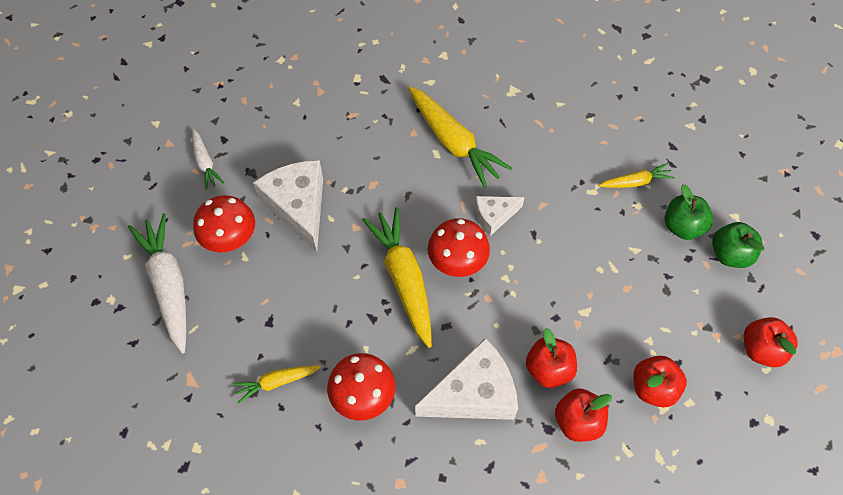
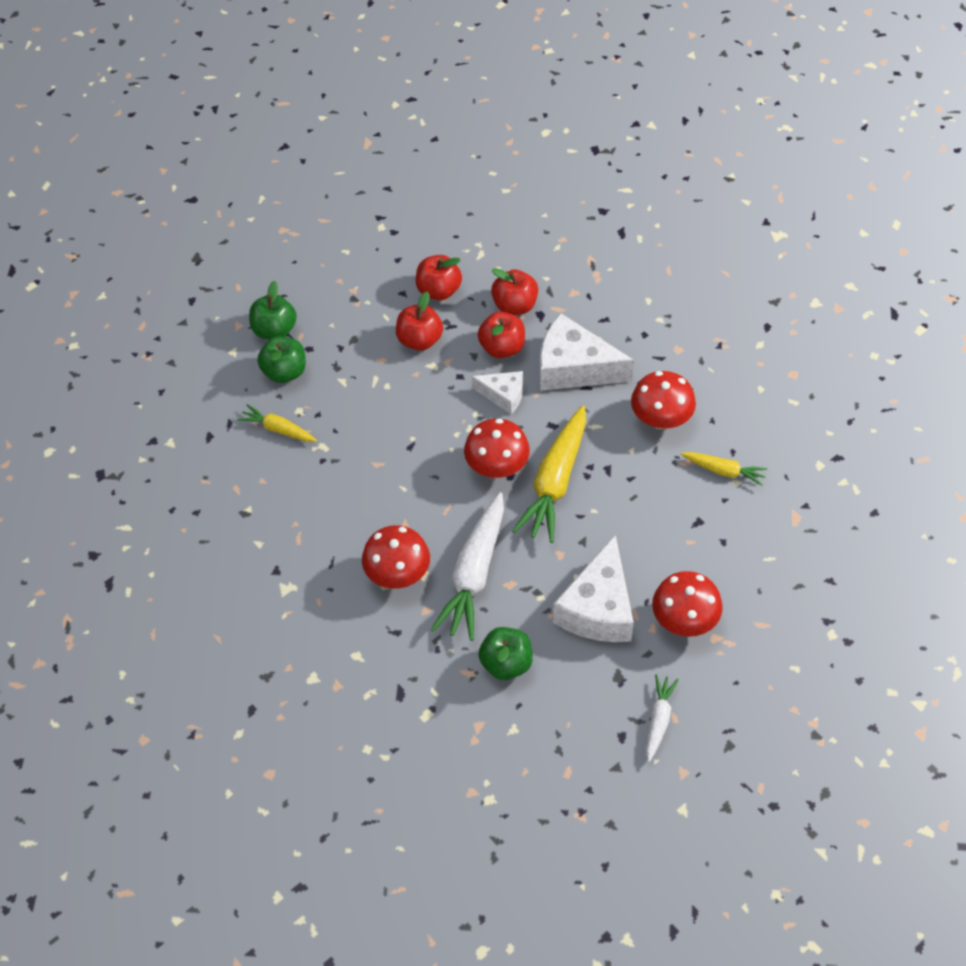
camera: 140 degrees left, 5 degrees down
white carrot [128,213,186,353] -> white carrot moved to [431,492,504,641]
yellow carrot [408,86,512,188] -> red mushroom [362,525,430,589]
white cheese [475,196,525,236] -> white cheese moved to [472,371,523,414]
red apple [744,317,797,367] -> red apple moved to [396,292,443,351]
none -> green apple [478,627,533,680]

